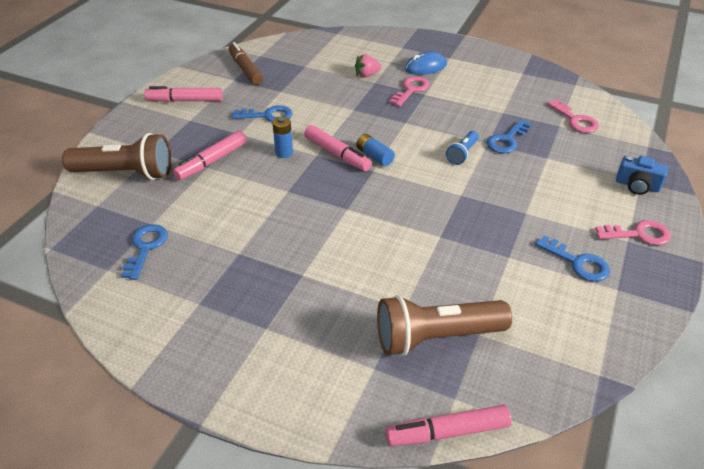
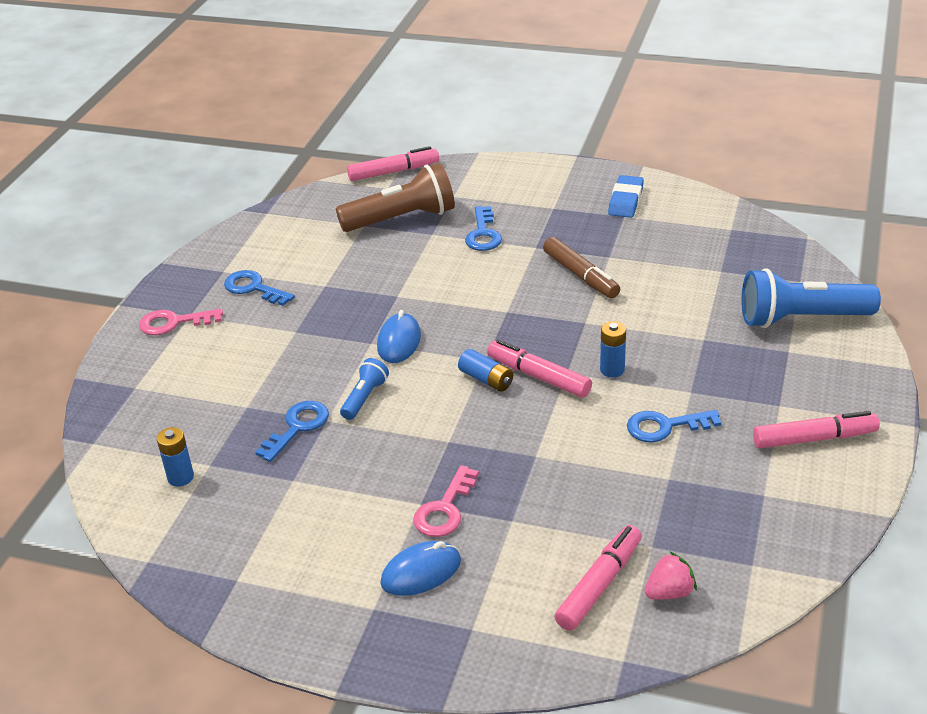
camera: 175 degrees right, 5 degrees down
brown flashlight [62,133,171,180] -> blue flashlight [741,268,881,328]
blue key [121,224,168,280] -> blue key moved to [465,206,502,251]
pink marker [173,131,247,180] -> pink marker moved to [554,525,642,631]
brown marker [229,42,263,85] -> brown marker moved to [543,237,620,298]
pink strawberry [355,54,381,78] -> pink strawberry moved to [644,552,697,600]
pink key [547,100,599,133] -> blue battery [157,427,194,487]
blue camera [616,156,668,195] -> none
none -> blue mouse [377,310,421,363]
none -> blue eraser [608,175,644,218]

